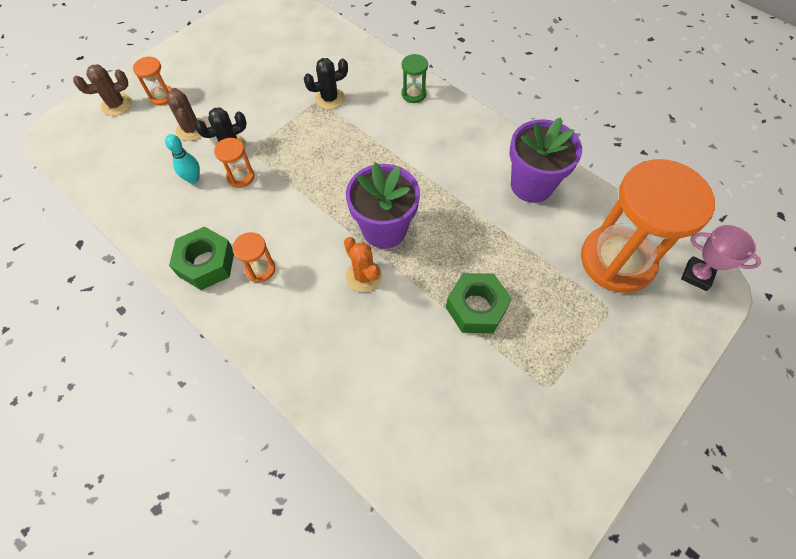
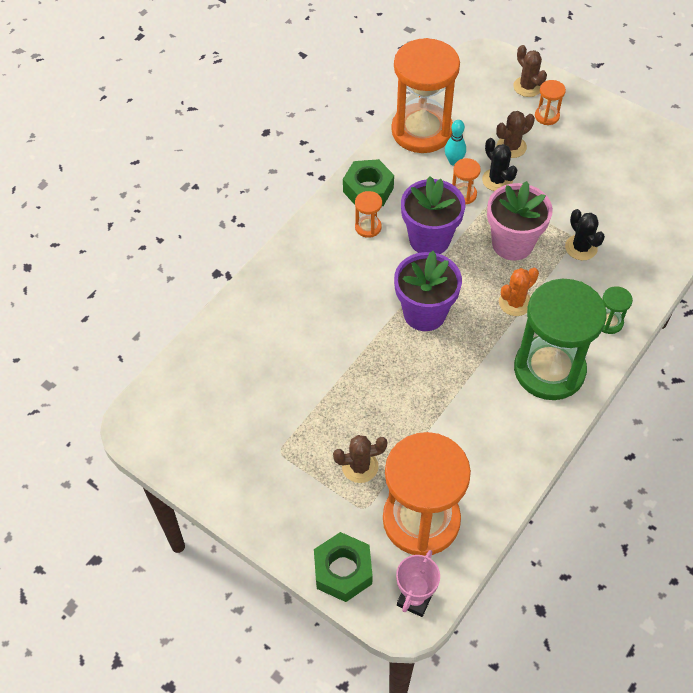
camera: 85 degrees right, 5 degrees down
orange cactus [344,237,382,292] -> orange cactus moved to [499,268,539,316]
green nut [446,273,512,333] -> green nut moved to [314,532,373,602]
purple flower pot [509,117,582,203] -> purple flower pot moved to [401,176,465,254]
none -> brown cactus [333,435,387,483]
none -> orange hourglass [391,38,460,153]
none -> pink flower pot [487,181,553,261]
none -> green hourglass [514,279,607,400]

